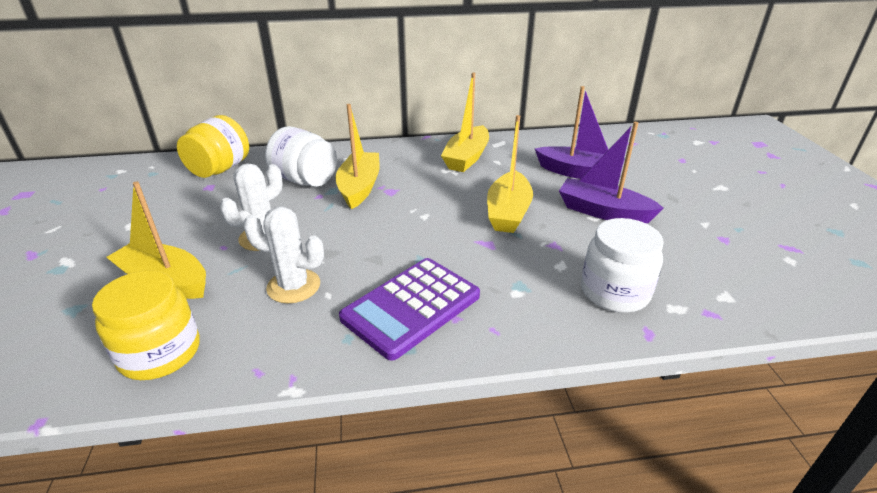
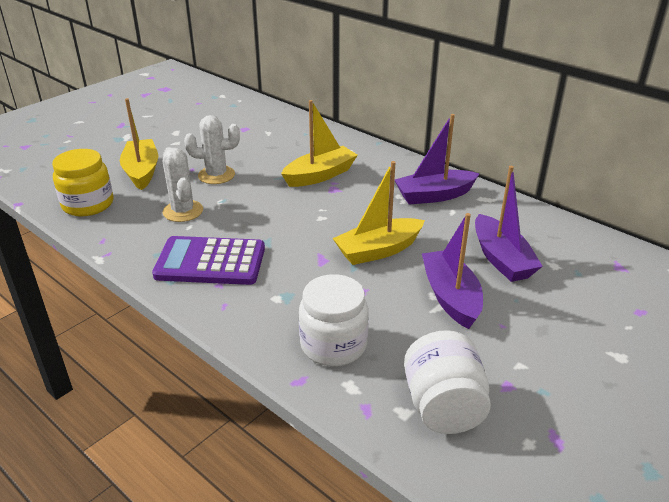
camera: 50 degrees right, 0 degrees up
yellow jar [177,115,249,178] -> none
white jar [265,126,337,187] -> white jar moved to [404,330,491,434]
yellow boat [441,72,489,172] -> purple boat [394,114,480,205]

